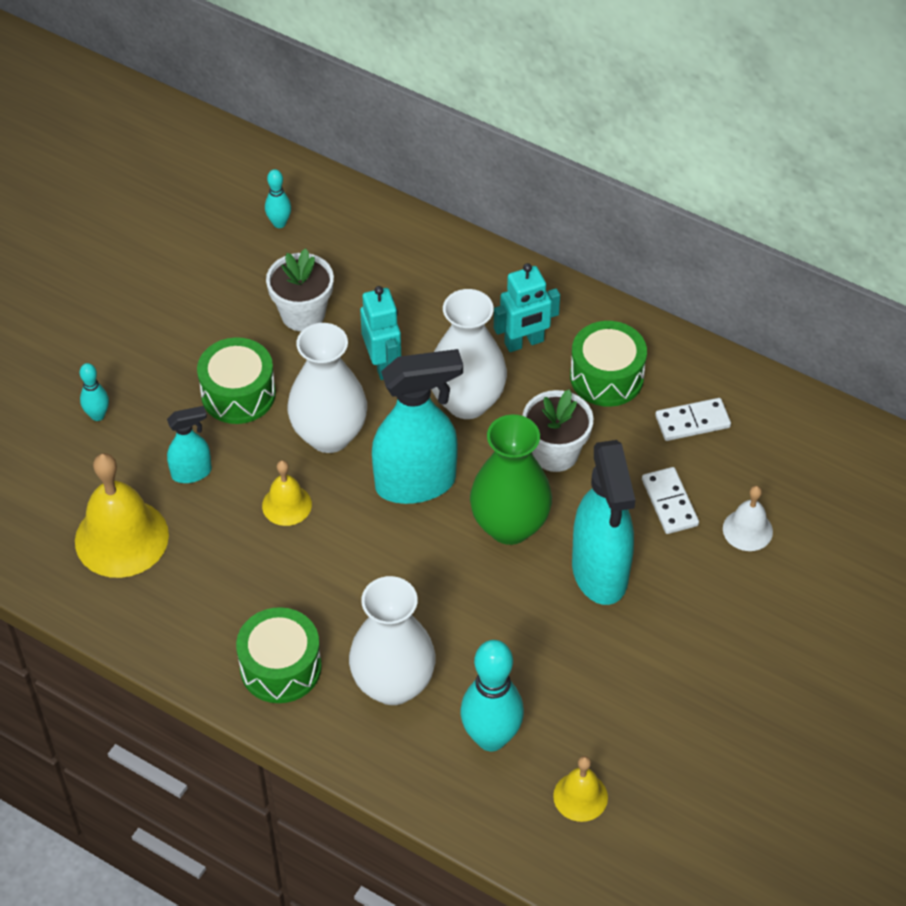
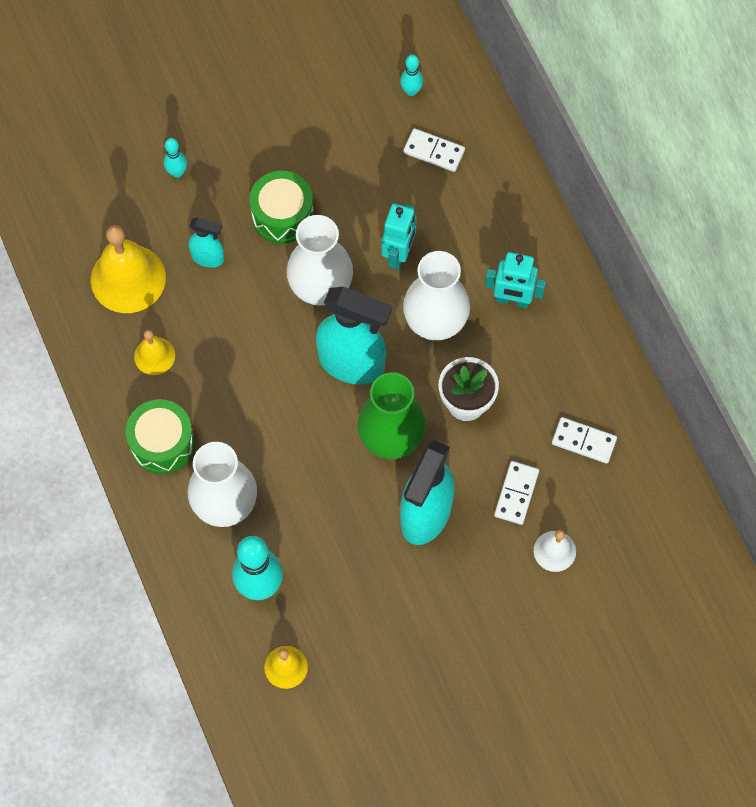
camera: 35 degrees right, 15 degrees up
yellow bell [262,460,312,526] -> yellow bell moved to [134,330,175,375]
white flower pot [266,248,334,331] -> none
green drum [570,321,647,407] -> none
none -> white domino [403,128,465,172]

